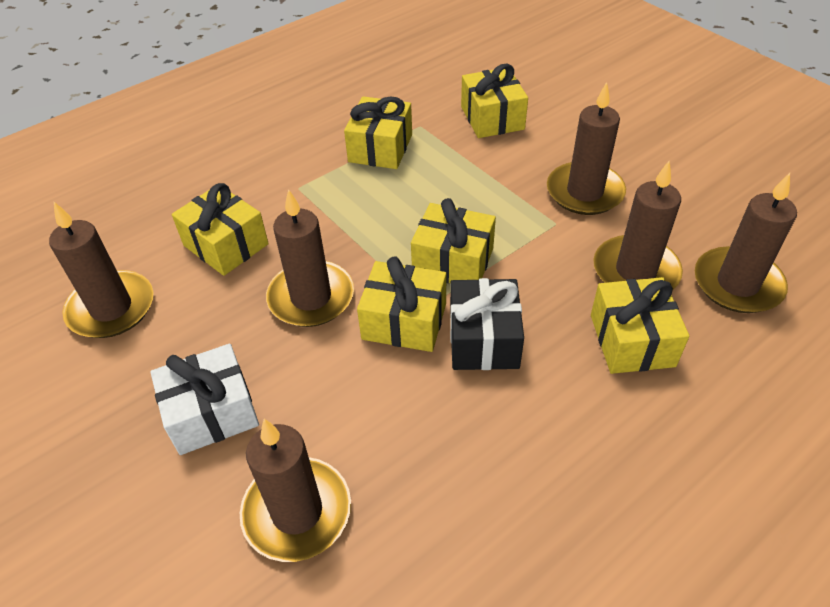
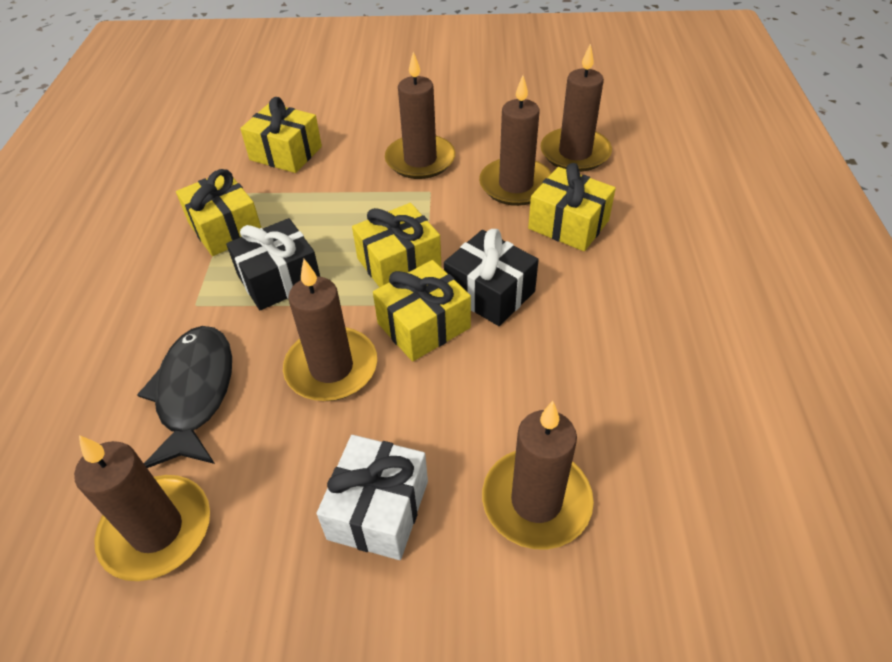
camera: 50 degrees left, 0 degrees up
yellow gift [172,183,269,276] -> black fish [137,326,232,468]
none -> black gift [226,218,320,310]

